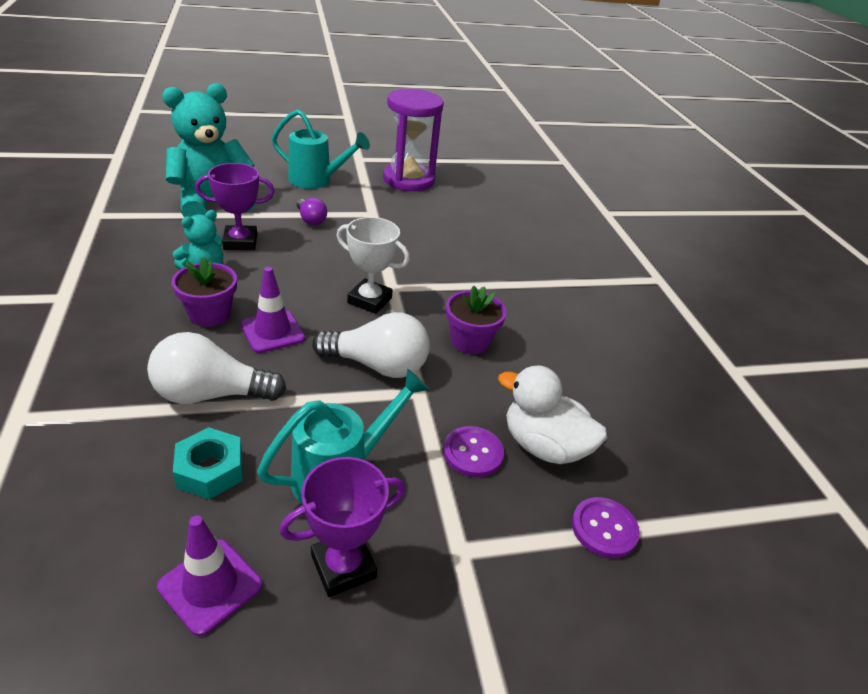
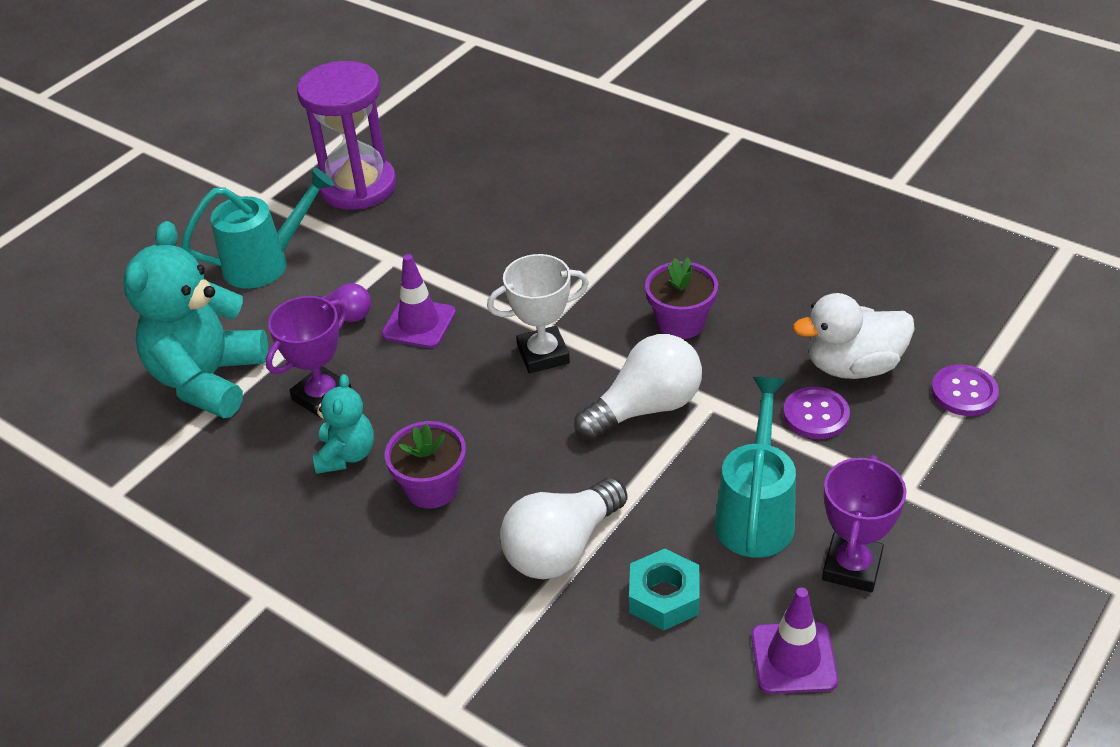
camera: 35 degrees left, 5 degrees up
purple traffic cone [241,267,305,353] -> purple traffic cone moved to [382,254,456,348]

